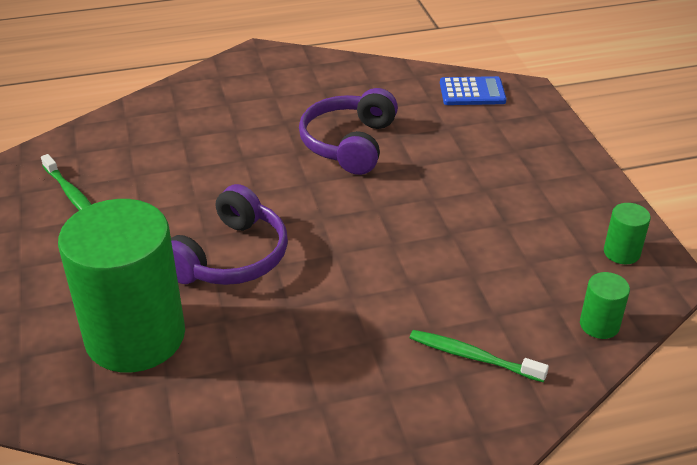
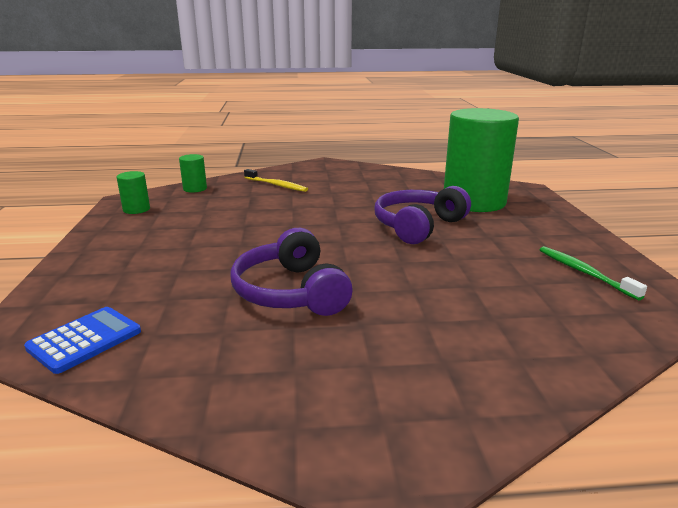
camera: 170 degrees left, 15 degrees down
purple headphones [299,88,398,175] -> purple headphones turned 135 degrees clockwise [230,228,353,316]
green toothbrush [410,330,549,382] -> yellow toothbrush [244,169,308,192]
blue calculator [440,76,507,105] -> blue calculator turned 120 degrees clockwise [24,307,141,374]

